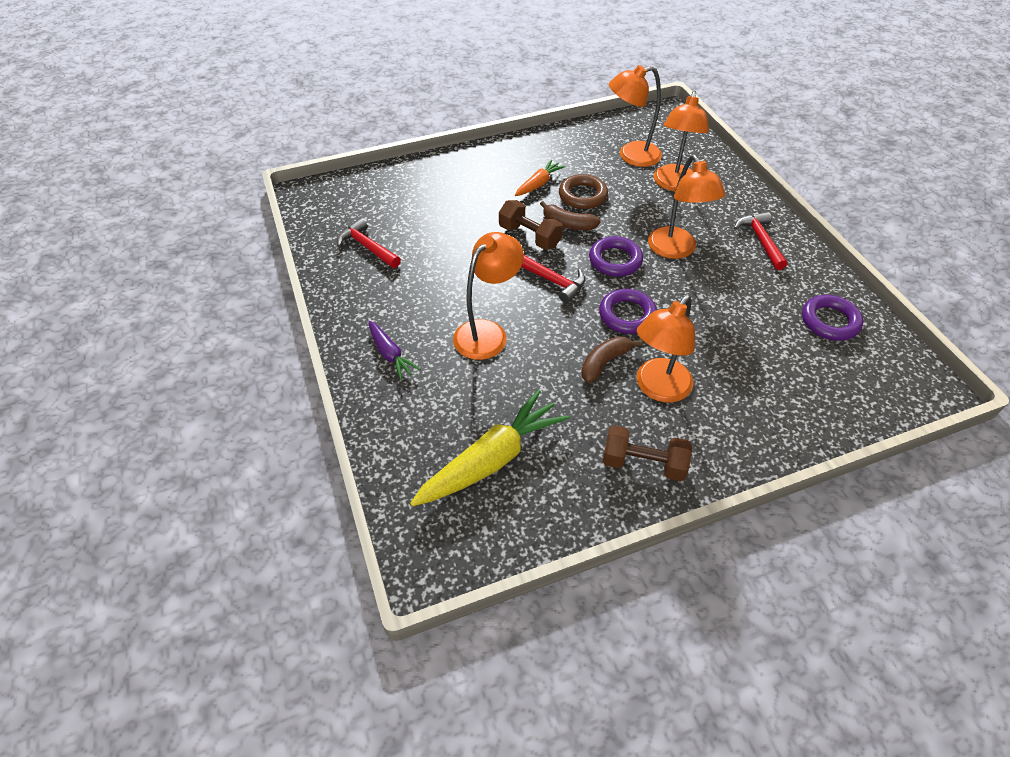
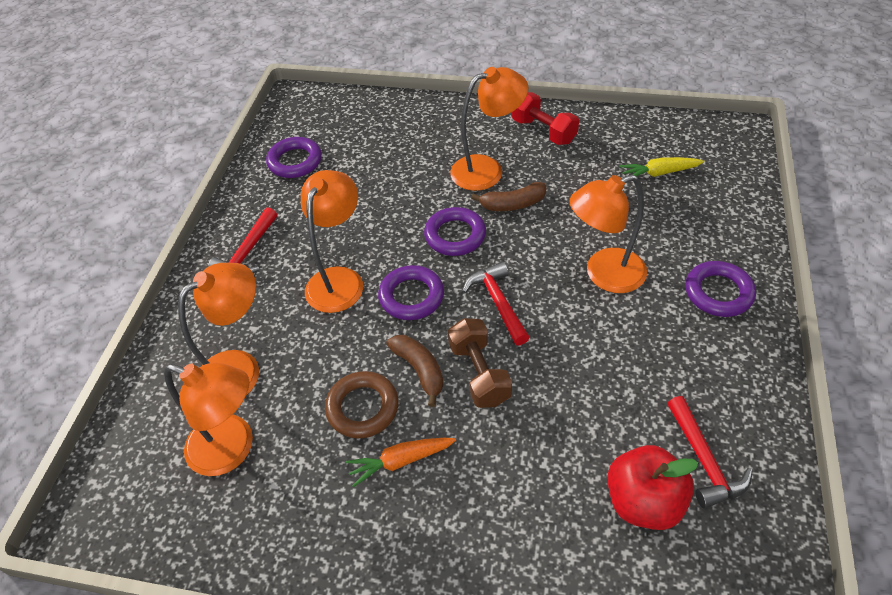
camera: 145 degrees left, 0 degrees up
purple carrot [368,321,421,380] -> purple ring [685,261,756,317]
yellow carrot [410,390,569,506] -> yellow carrot [619,157,704,177], size x0.54
brown dumbbell [603,425,692,481] -> red dumbbell [512,92,579,145]
none -> red apple [607,445,698,530]

